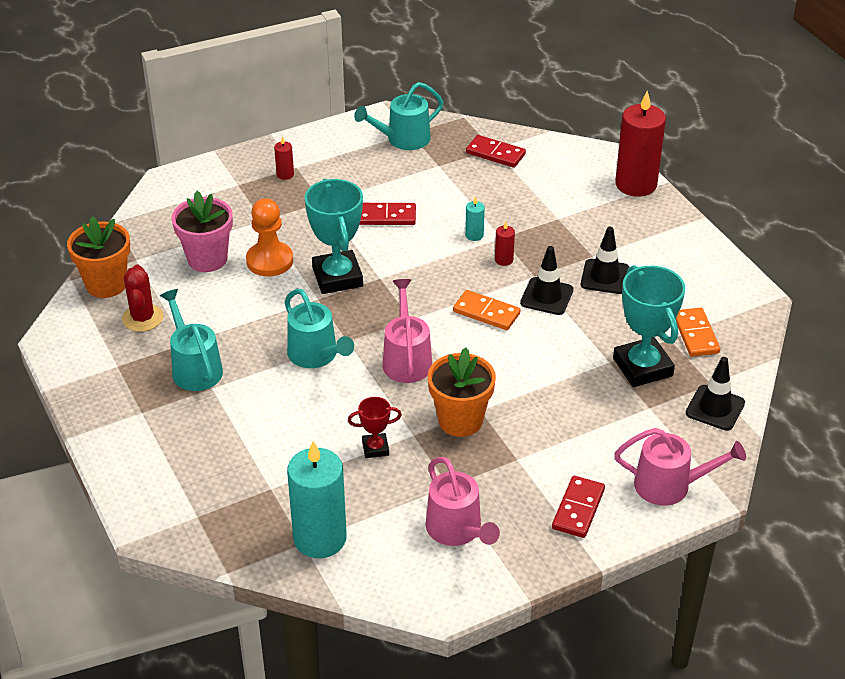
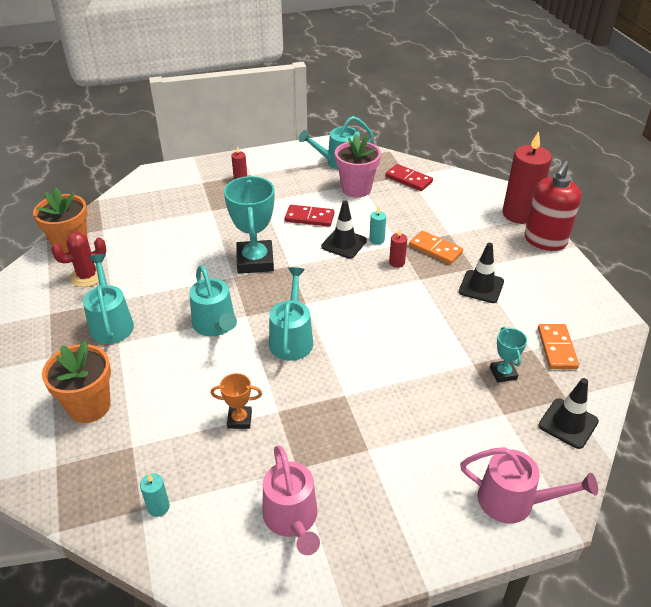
camera: 10 degrees right, 0 degrees up
red cactus [122,264,163,332] -> red cactus turned 60 degrees clockwise [51,232,106,287]
pink flower pot [172,191,233,272] -> pink flower pot moved to [335,134,381,198]
orange pawn [246,198,293,277] -> none
turquoise candle [287,441,347,558] -> turquoise candle [140,473,170,517], size x0.42
red trophy [348,397,402,458] -> orange trophy [211,373,262,429]
pink watering can [383,279,432,383] -> turquoise watering can [269,267,313,361]
orange flower pot [428,347,496,437] -> orange flower pot moved to [42,340,111,423]
orange domino [453,290,520,330] -> orange domino moved to [409,231,463,264]
black traffic cone [520,246,573,315] -> black traffic cone moved to [321,201,367,259]
red domino [552,476,605,538] -> none
turquoise trophy [613,265,685,387] -> turquoise trophy [490,327,527,383], size x0.50
none -> red soap dispenser [525,160,581,251]

